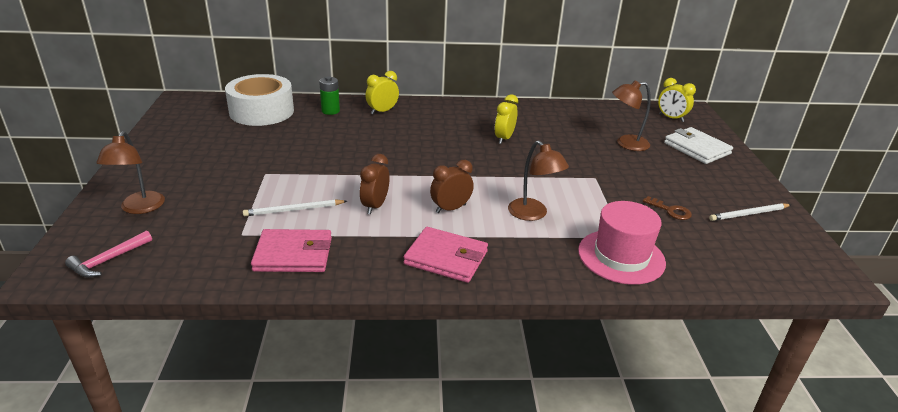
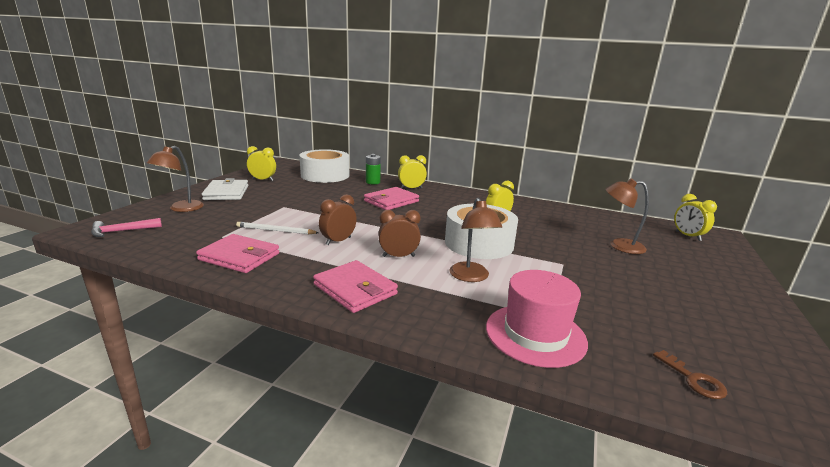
camera: 25 degrees right, 10 degrees down
brown key [643,196,692,220] -> brown key moved to [653,350,727,399]
white wallet [664,127,733,164] -> white wallet moved to [202,178,248,200]
white pencil [709,203,791,221] -> none
none -> yellow clock [247,146,276,181]
none -> pink wallet [364,187,419,210]
none -> white tape [445,204,518,259]

